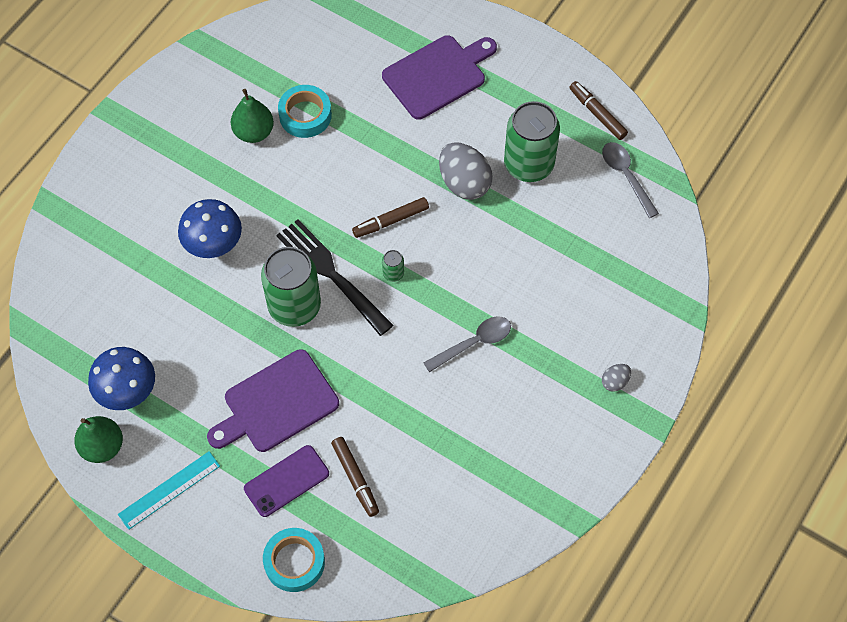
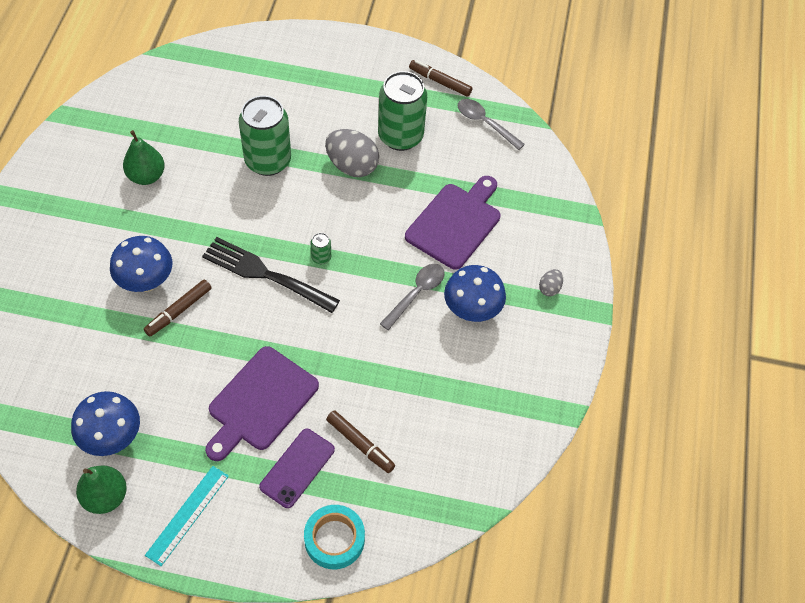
camera: 25 degrees left, 5 degrees down
green can [261,247,321,327] -> green can moved to [239,96,291,176]
turquoise tape [278,85,332,138] -> none
brown marker [352,197,429,238] -> brown marker moved to [144,279,212,336]
purple cutting board [382,35,497,120] -> purple cutting board moved to [405,176,501,270]
none -> blue mushroom [444,265,506,322]

